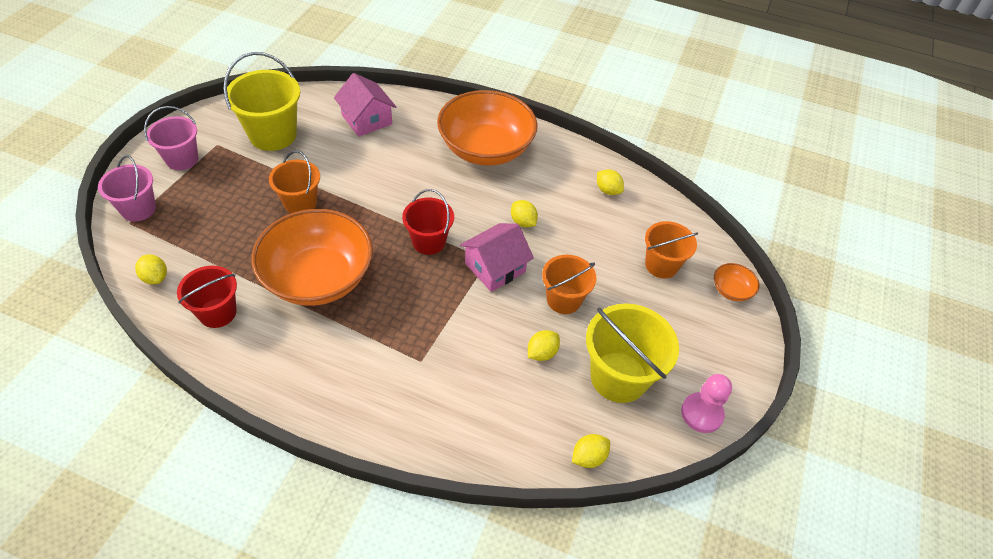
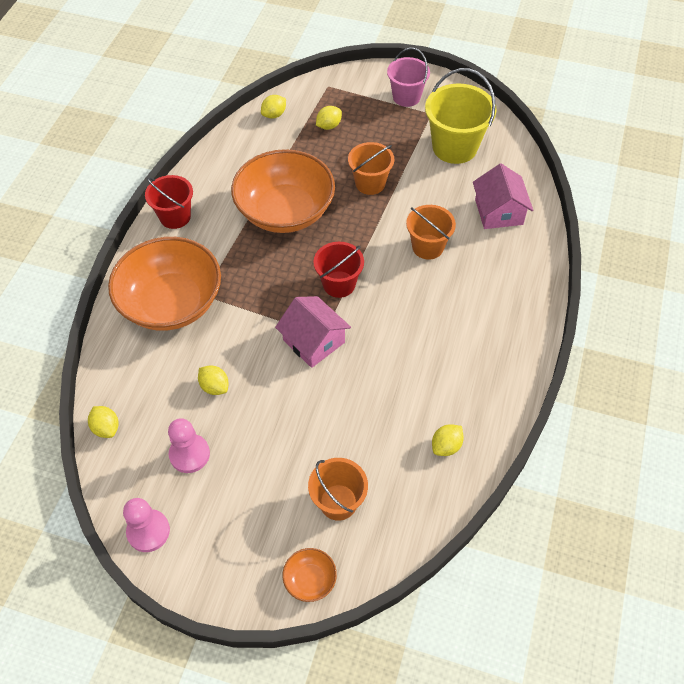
camera: 90 degrees right, 5 degrees up
pink bucket [98,155,156,222] -> none
red bucket [177,266,237,328] -> red bucket moved to [145,175,193,229]
pink house [334,73,396,137] -> pink house turned 60 degrees counterclockwise [473,164,533,229]
orange bowl [437,90,537,166] -> orange bowl moved to [108,237,221,331]
yellow lemon [511,200,538,227] -> yellow lemon moved to [316,106,342,130]
orange bucket [542,255,596,314] -> orange bucket moved to [406,205,456,260]
yellow bucket [586,304,679,403] -> pink pawn [168,418,210,473]

